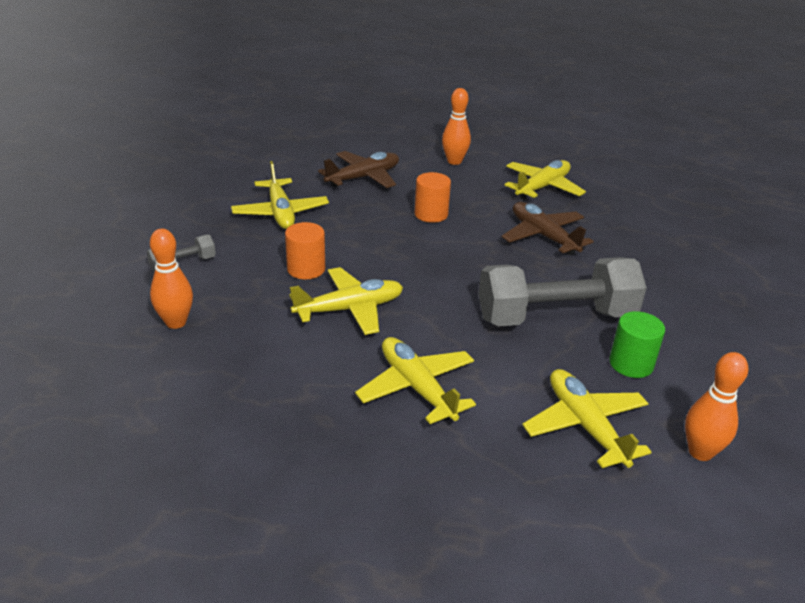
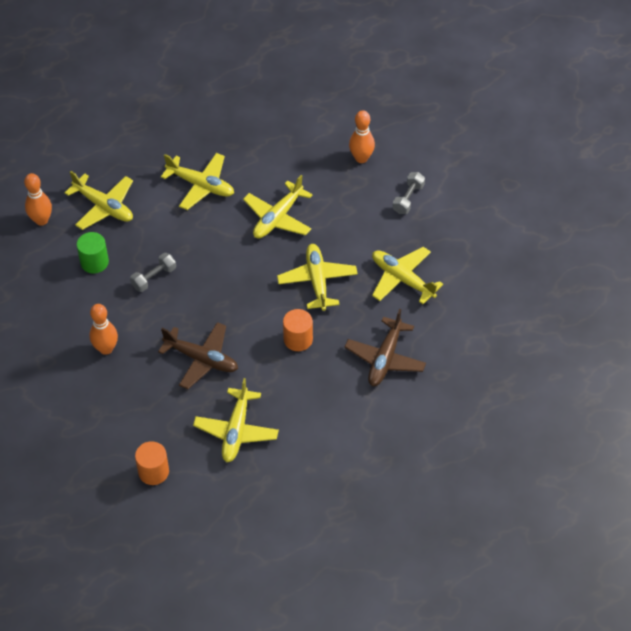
camera: 150 degrees right, 20 degrees up
orange cylinder [285,222,325,279] -> orange cylinder moved to [135,441,169,485]
orange bowling pin [442,88,471,165] -> orange bowling pin moved to [90,304,118,355]
grey dumbbell [478,257,647,327] -> grey dumbbell [130,253,176,292], size x0.44
none -> yellow plane [277,244,358,311]

